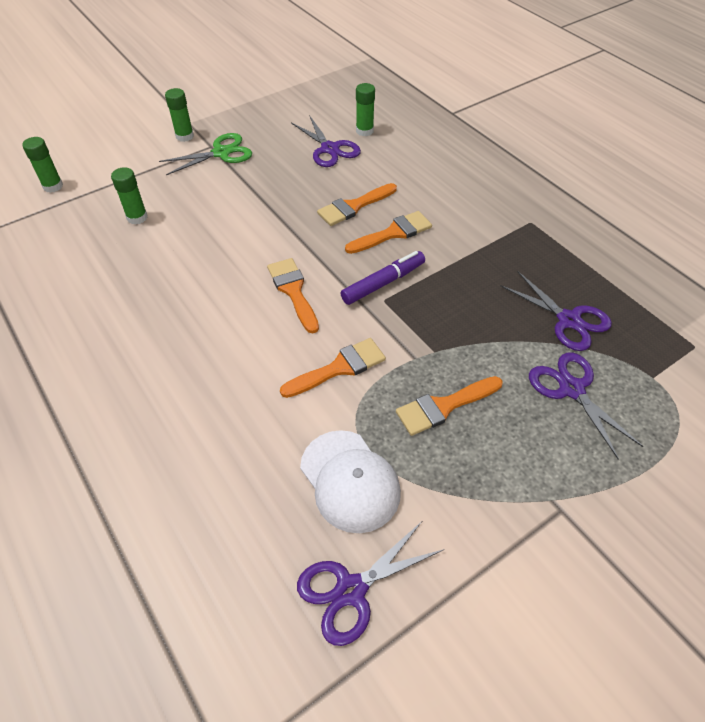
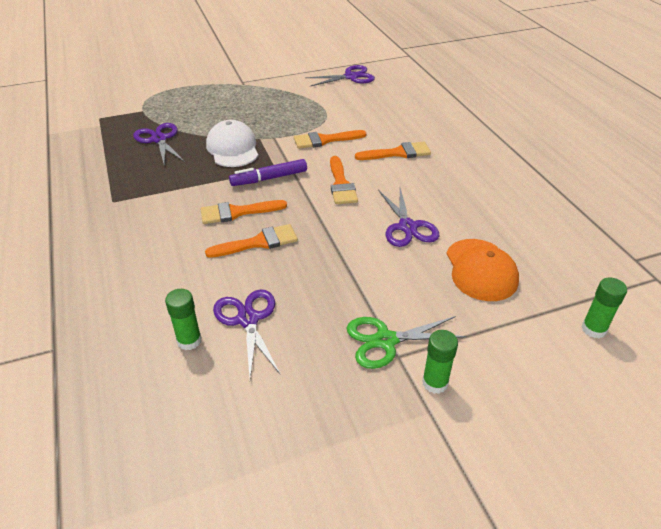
camera: 165 degrees left, 10 degrees down
green glue stick [111,167,148,225] -> orange cap [446,239,519,301]
white cap [300,430,401,533] -> white cap moved to [206,120,258,167]
orange brush [396,376,503,436] -> orange brush moved to [355,142,431,160]
purple scissors [529,352,644,460] -> purple scissors moved to [378,188,439,247]

